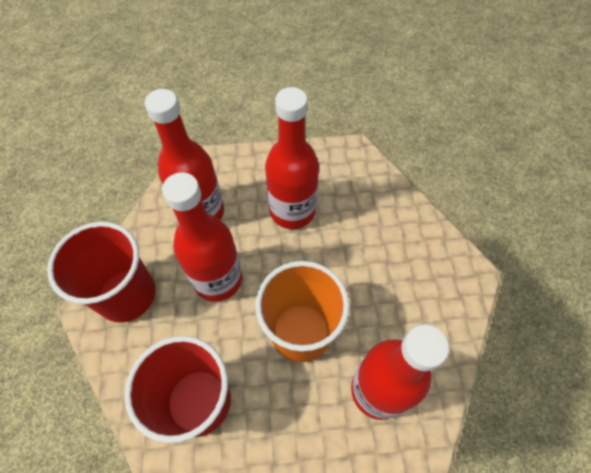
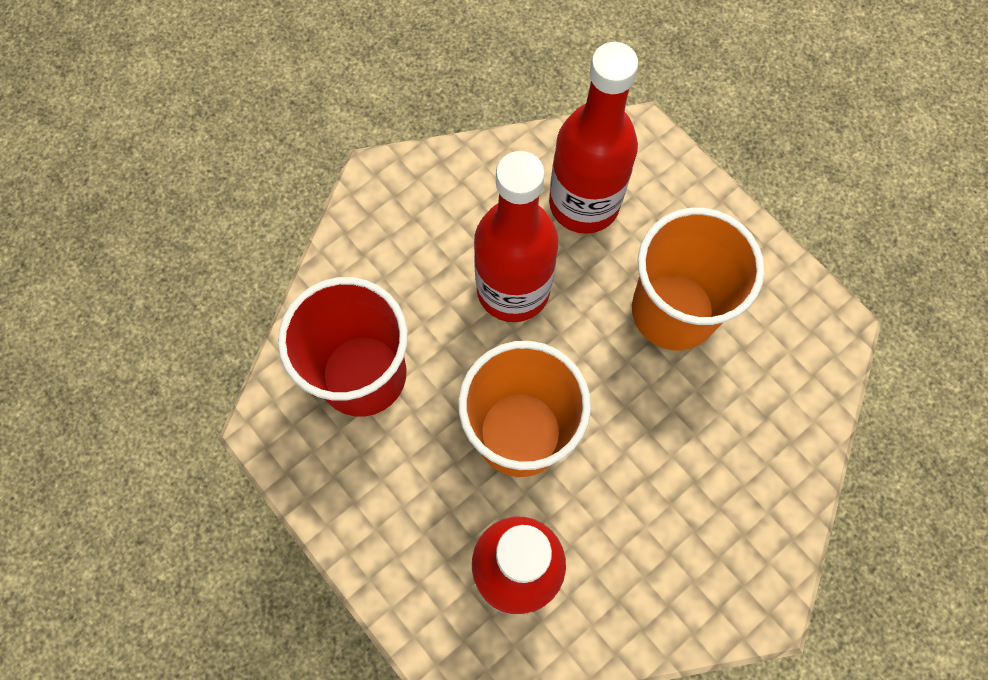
camera: 55 degrees right, 10 degrees up
red cup [47,222,155,323] -> none
red bottle [265,87,319,229] -> orange cup [632,208,765,351]

